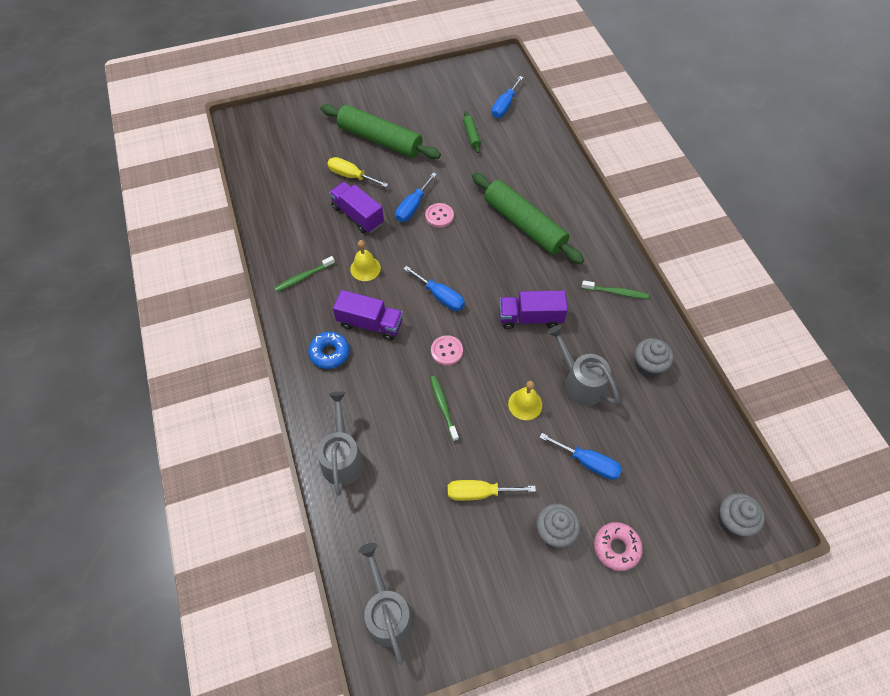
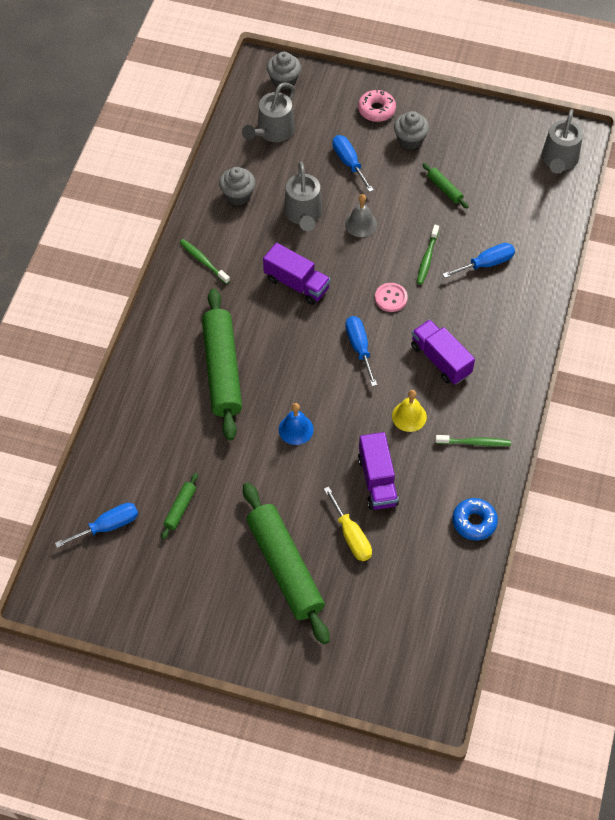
camera: 145 degrees left, 0 degrees up
blue donut [308,332,350,369] -> blue donut moved to [452,498,498,540]
grey watering can [317,391,364,496] -> grey watering can moved to [242,83,295,142]
blue screwdriver [396,173,437,222] -> blue screwdriver moved to [443,243,515,278]
pink button [425,203,454,228] -> blue bell [279,403,314,445]
yellow screwdriver [448,480,536,501] -> green rolling pin [423,163,469,208]
yellow bell [508,381,542,420] -> grey bell [345,194,377,237]

